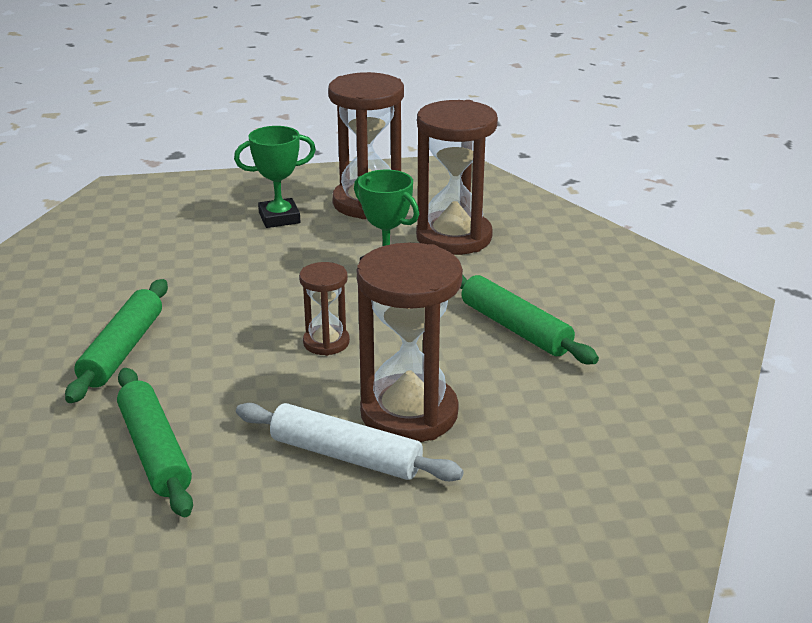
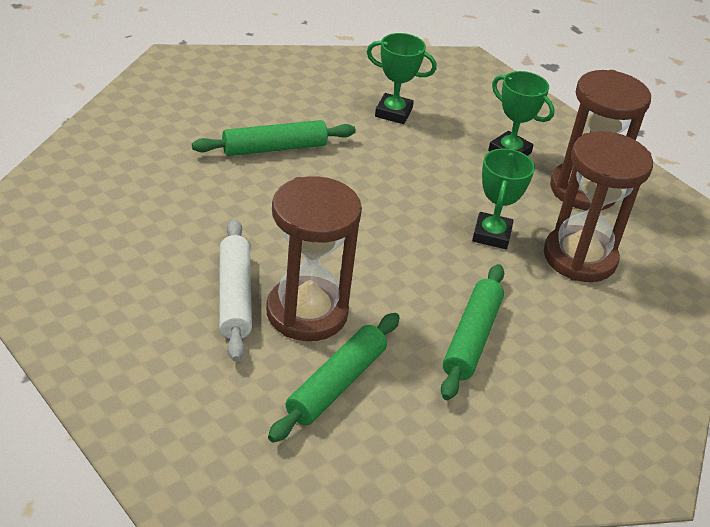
camera: 55 degrees right, 10 degrees up
green rolling pin [117,368,193,517] -> green rolling pin moved to [268,313,400,442]
brown hourglass [299,262,350,356] -> none
none -> green trophy [367,33,437,124]

